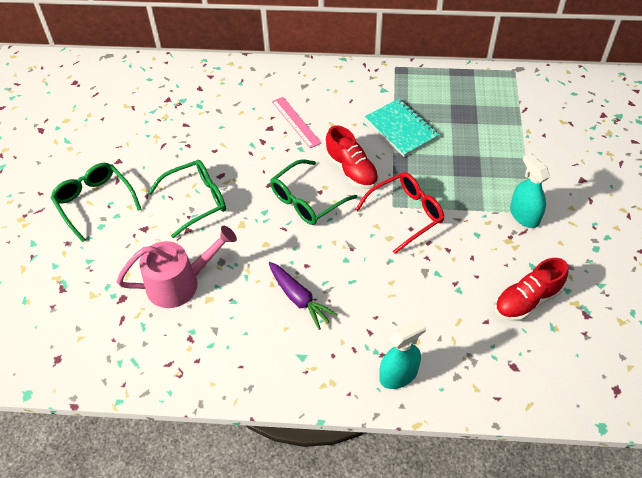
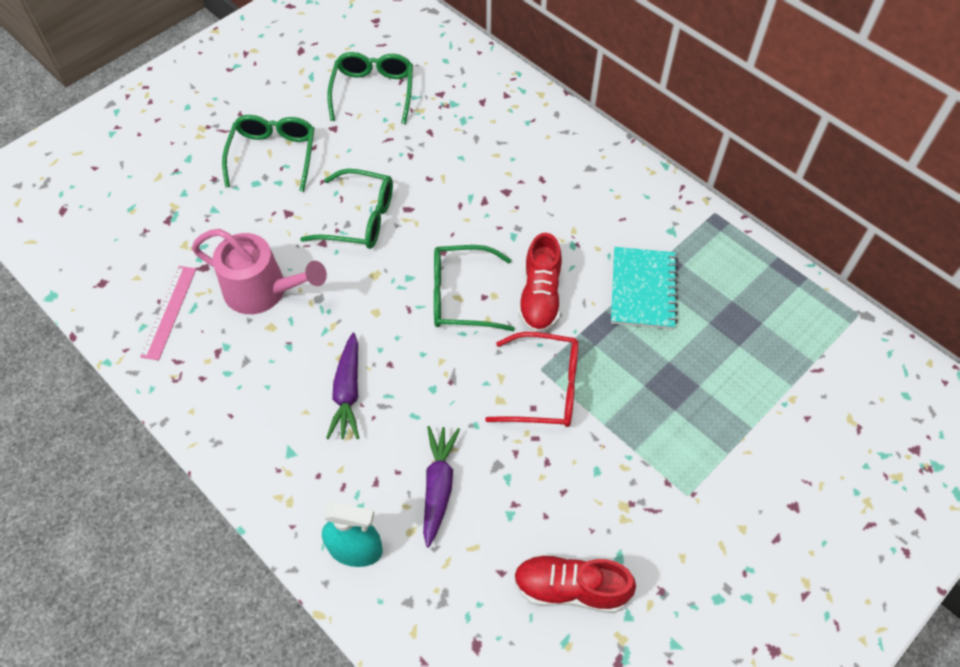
camera: 40 degrees right, 5 degrees up
pink ruler [272,97,321,148] -> pink ruler moved to [140,266,196,361]
turquoise spray bottle [510,153,550,228] -> none
none -> green glasses [327,52,413,124]
none -> purple carrot [423,426,460,547]

